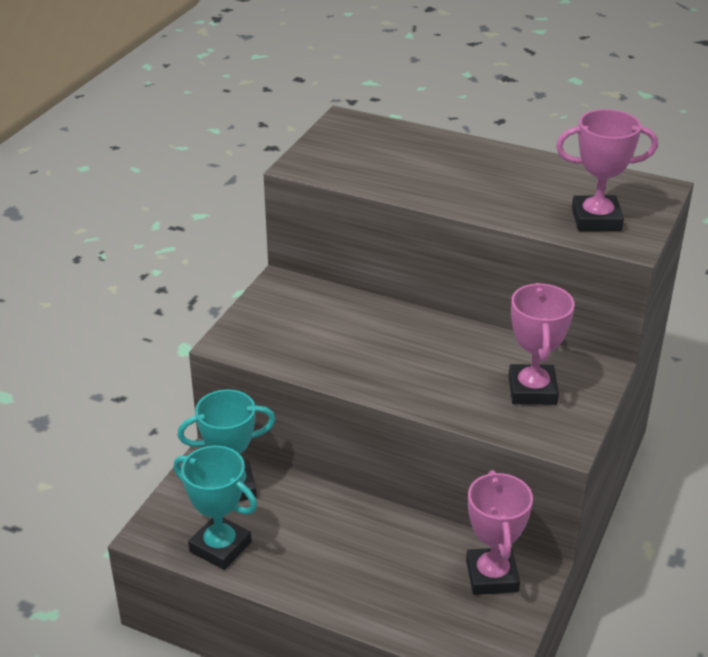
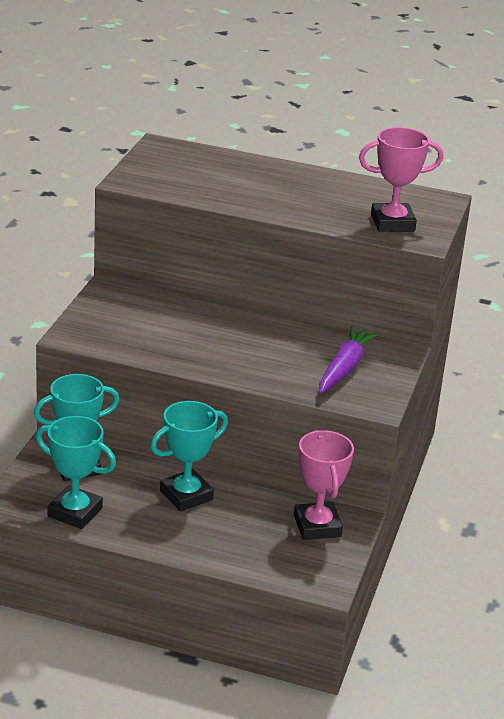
camera: 10 degrees left, 5 degrees down
pink trophy [509,283,575,405] -> purple carrot [319,326,379,394]
none -> turquoise trophy [150,401,228,511]

